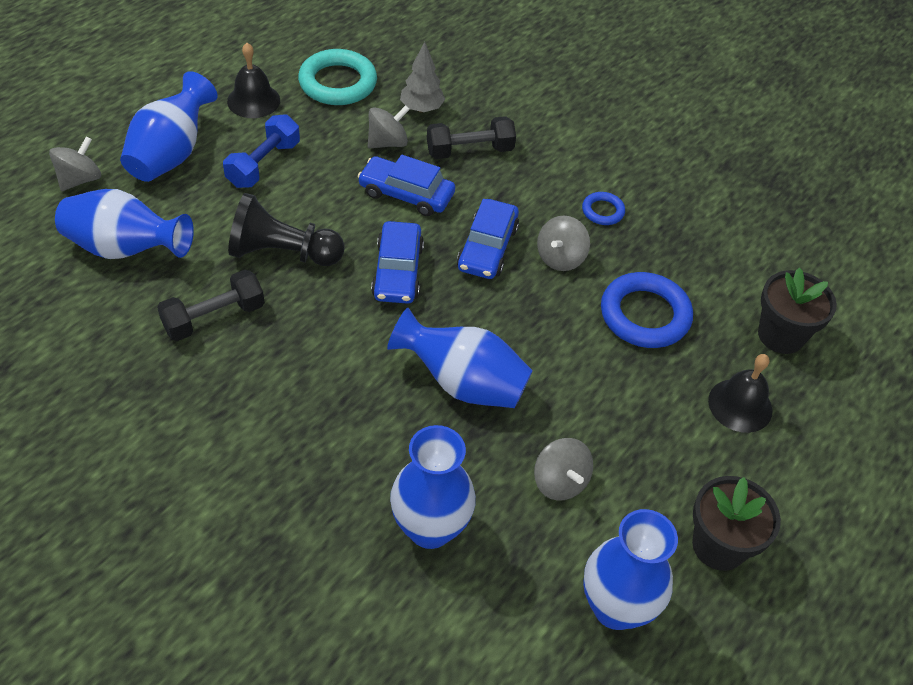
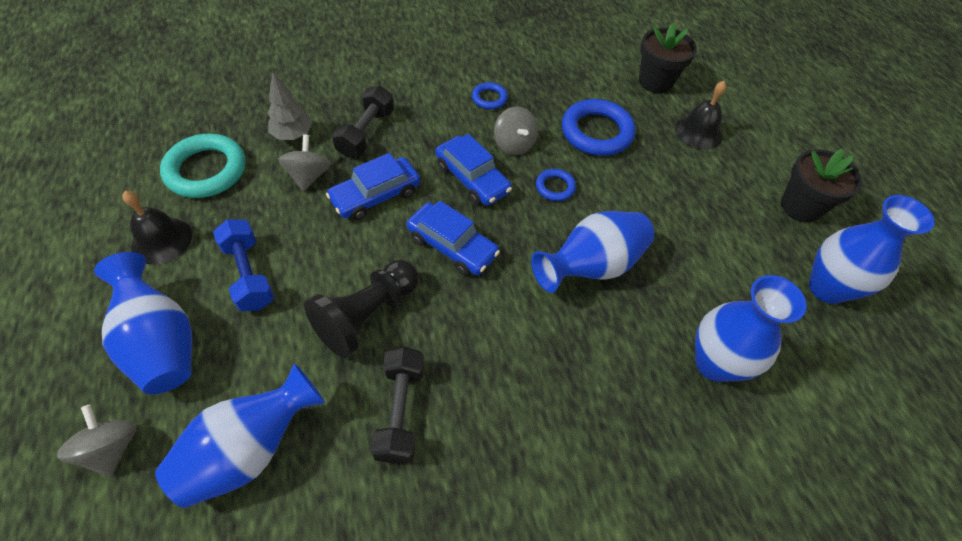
camera: 55 degrees left, 5 degrees up
grey spinning top [534,438,593,500] -> none
none -> blue ring [536,169,576,201]

